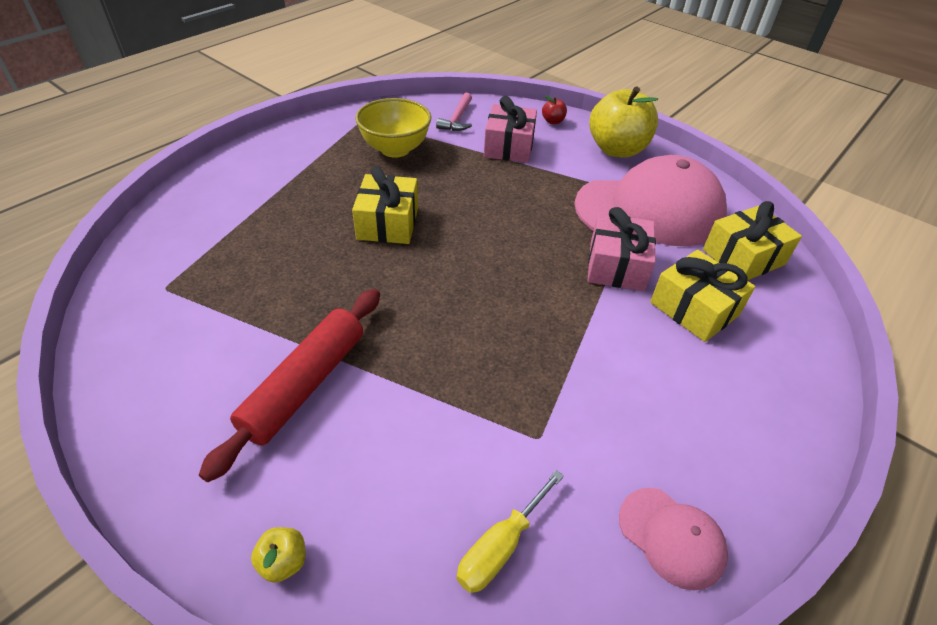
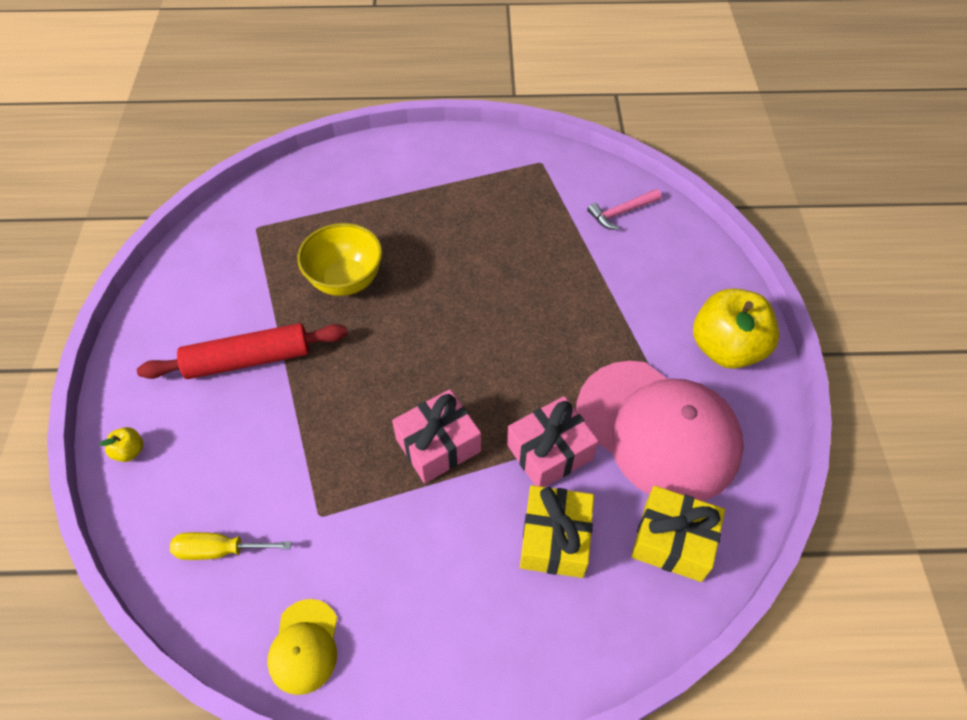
camera: 50 degrees right, 10 degrees up
yellow gift [352,166,418,244] -> none
yellow bowl [355,98,431,158] -> yellow bowl moved to [297,223,383,296]
pink gift [484,96,537,163] -> pink gift moved to [392,389,481,483]
red apple [542,95,567,124] -> none
pink cap [619,488,728,590] -> yellow cap [267,599,337,695]

